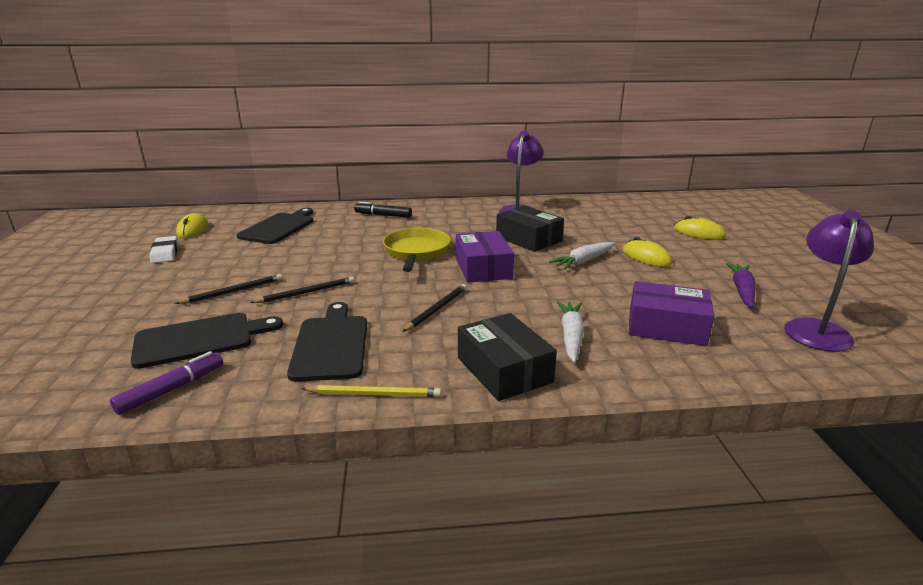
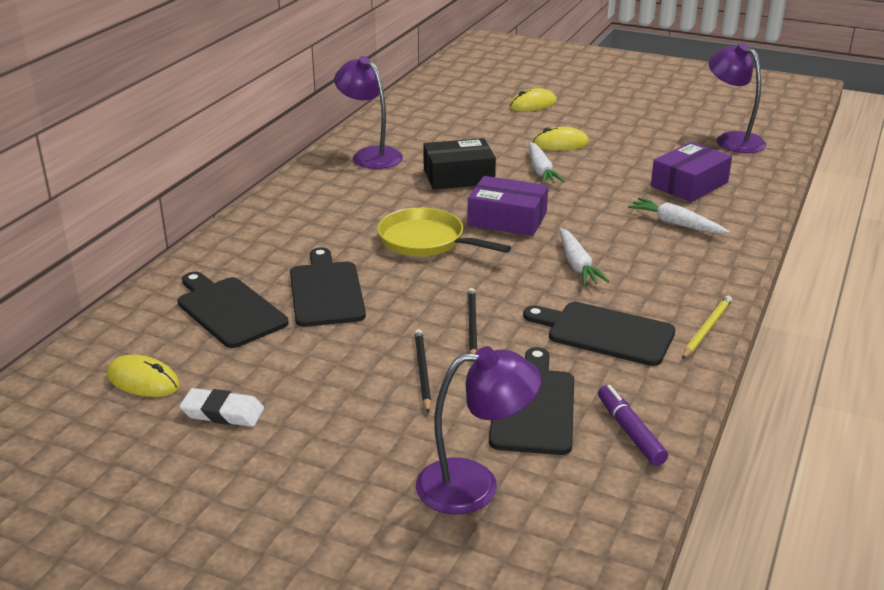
camera: 60 degrees left, 5 degrees up
black marker [354,202,412,218] -> none
black pencil [402,284,467,332] -> white carrot [560,228,610,286]
black box [458,313,557,401] -> none
purple carrot [726,263,756,308] -> none
none -> black cutting board [290,247,366,327]
none -> purple lamp [416,346,542,514]

